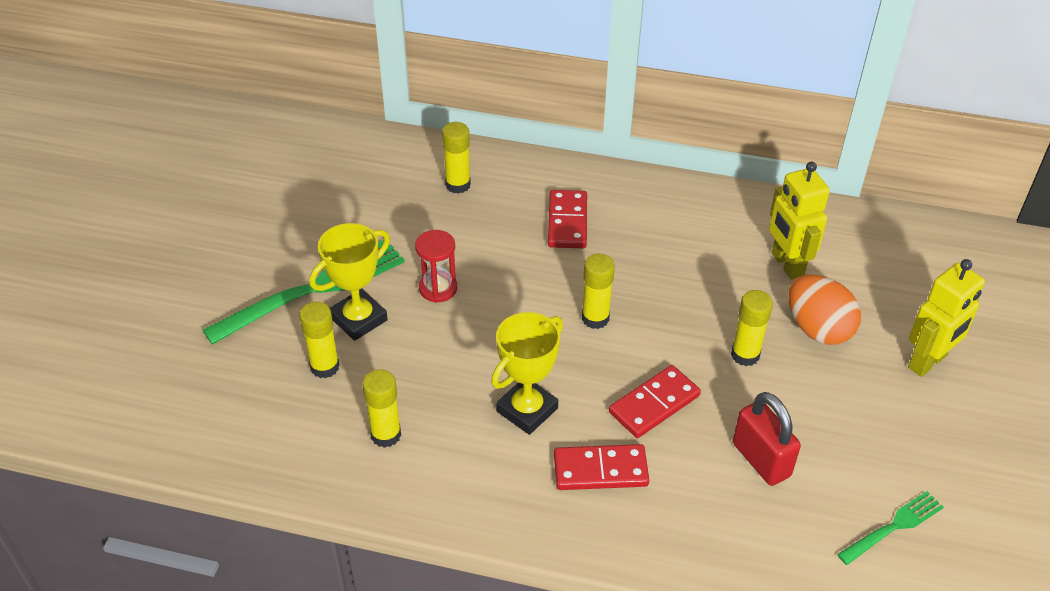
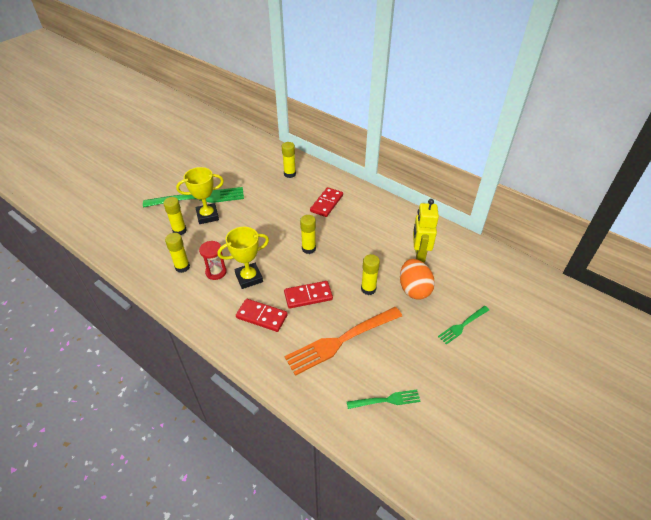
camera: 25 degrees right, 0 degrees up
red hourglass [415,230,457,303] -> red hourglass moved to [199,241,227,280]
red padlock [733,392,801,486] -> orange fork [284,307,402,376]
yellow robot [908,259,985,377] -> green fork [438,306,489,345]

